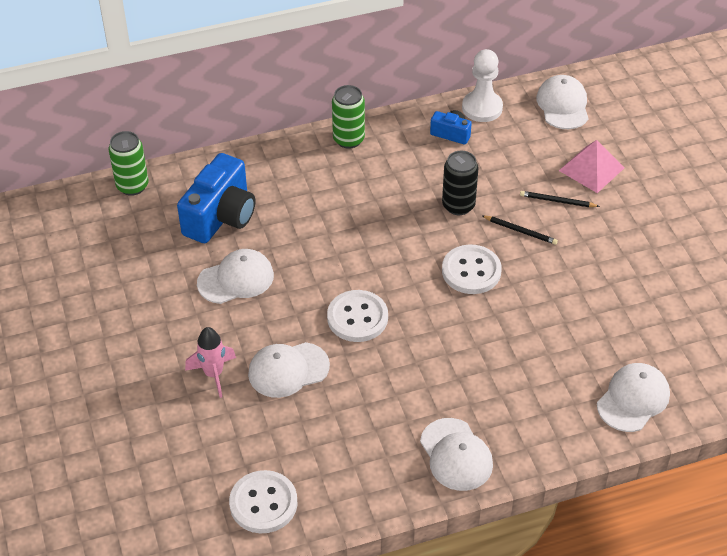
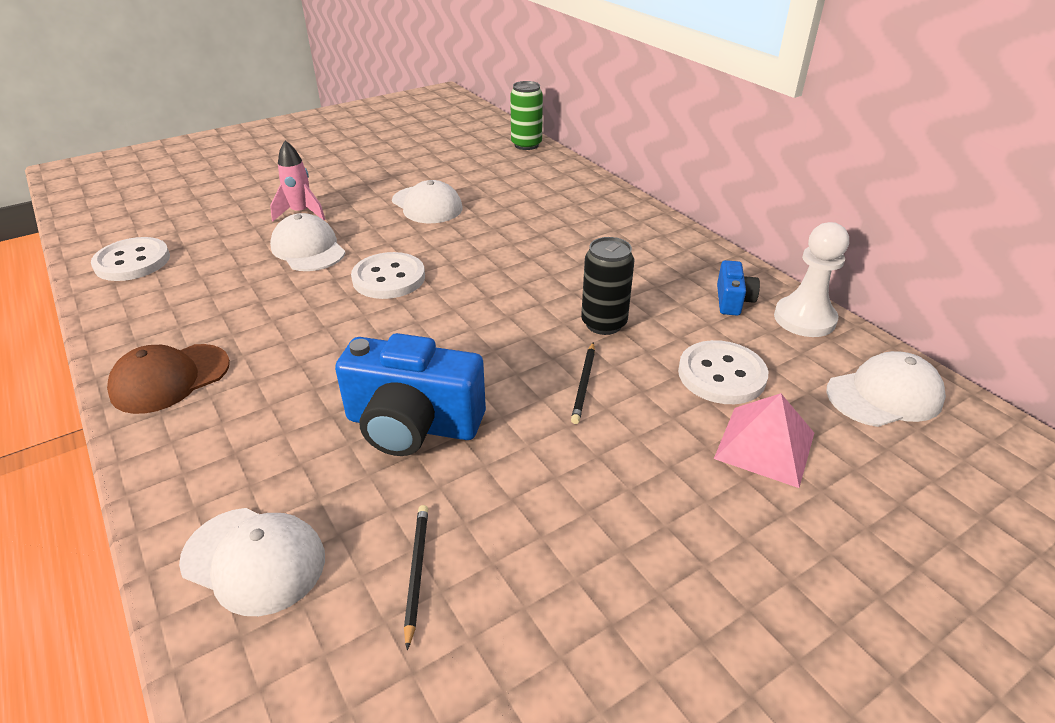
camera: 75 degrees right, 10 degrees down
blue camera [177,153,255,243] -> blue camera moved to [335,333,486,456]
green can [332,85,365,149] -> none
white cap [420,418,493,491] -> brown cap [107,344,230,414]
white button [442,244,502,294] -> white button moved to [678,340,768,404]
black pencil [520,191,600,207] -> black pencil moved to [404,505,428,650]

